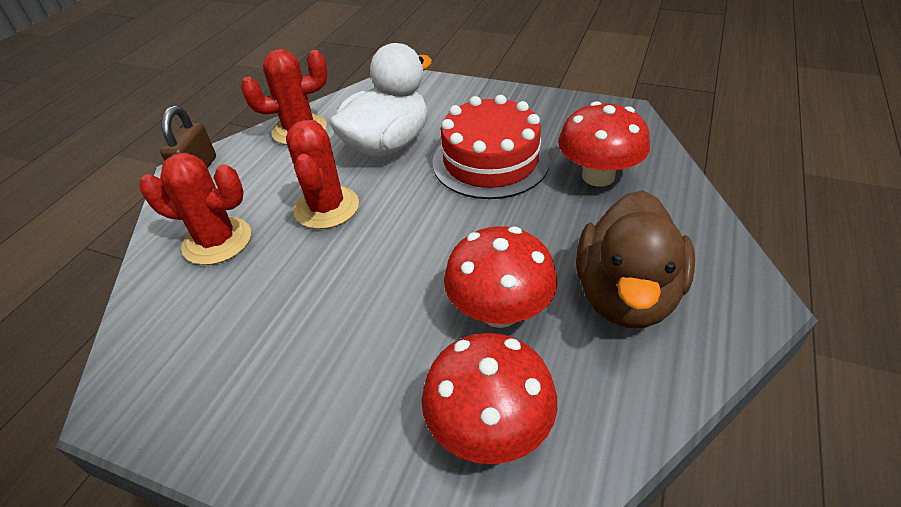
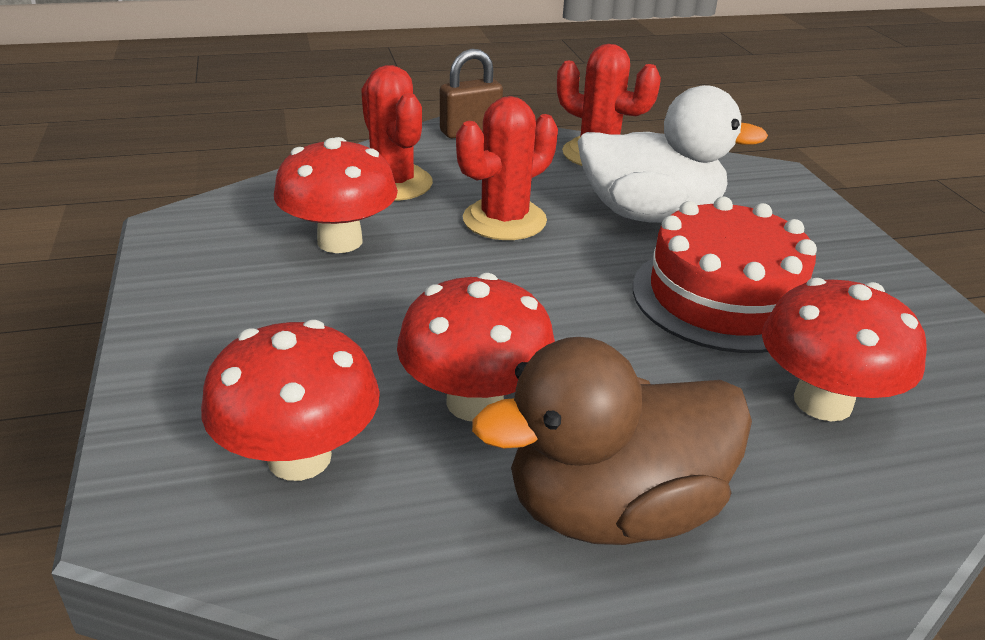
camera: 50 degrees right, 10 degrees down
none -> red mushroom [274,137,398,253]

